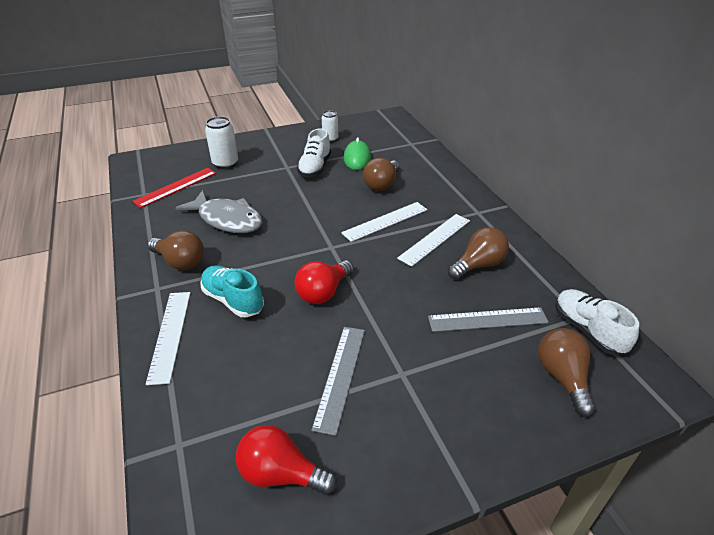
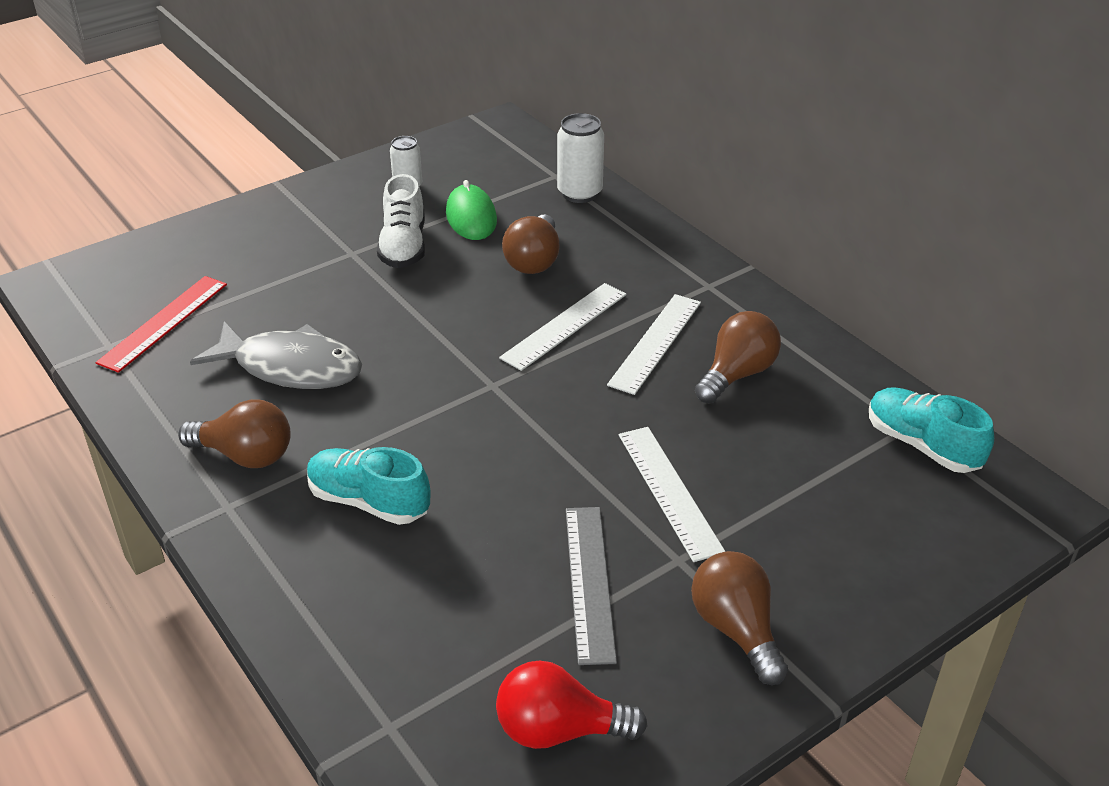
camera: 15 degrees left, 0 degrees up
white ruler [146,292,190,385] -> white ruler moved to [619,427,726,562]
white can [205,116,238,169] -> white can moved to [557,113,604,203]
red light bulb [295,260,354,304] -> none
grey ruler [428,307,549,332] -> none
brown light bulb [538,328,596,417] -> brown light bulb moved to [691,551,788,685]
white shoe [555,289,639,355] -> turquoise shoe [869,387,994,473]

